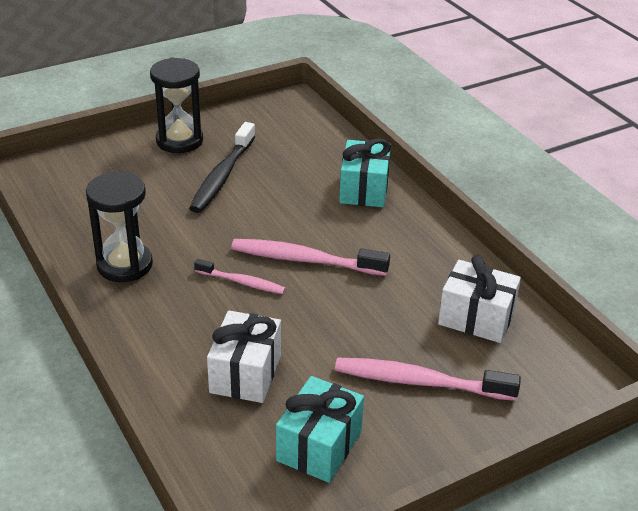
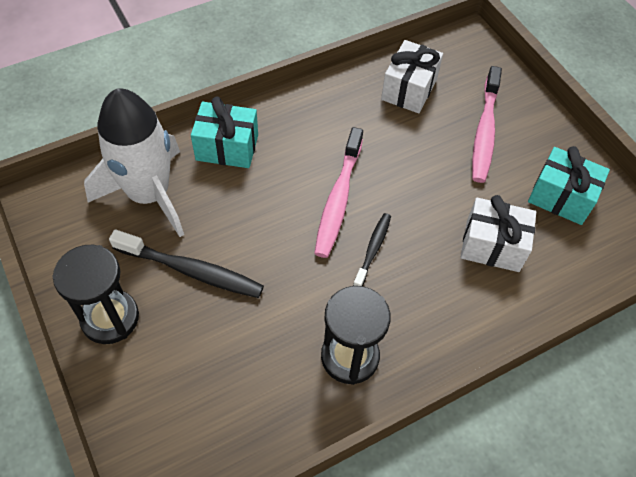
camera: 90 degrees left, 20 degrees up
pink toothbrush [194,259,286,294] -> black toothbrush [353,213,391,286]
none -> white rocket [84,88,184,237]

